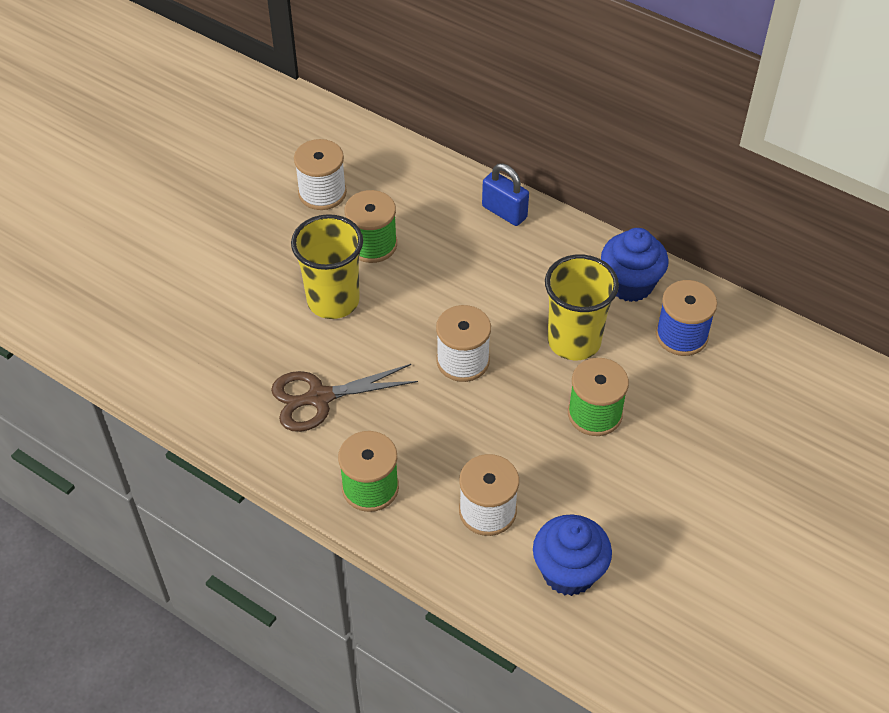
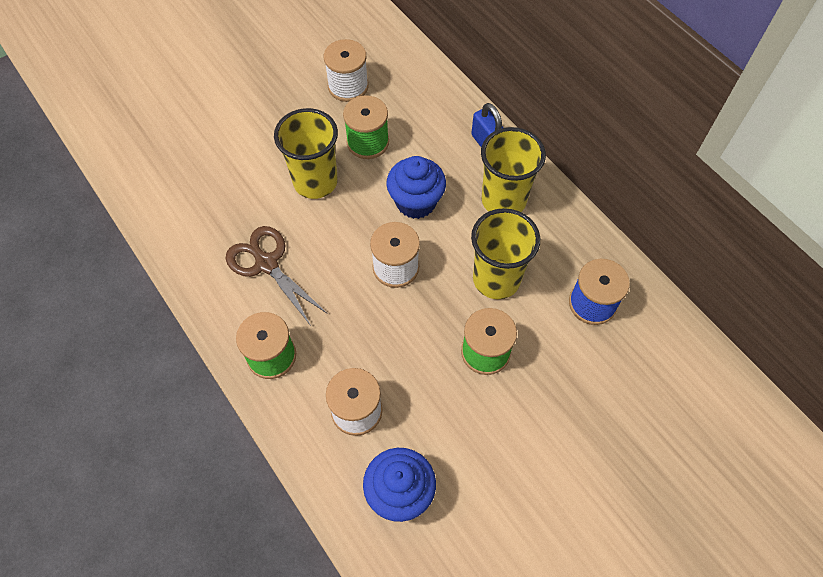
camera: 20 degrees right, 10 degrees up
brown scissors [271,364,418,432] -> brown scissors turned 45 degrees clockwise [226,226,328,326]
blue cupcake [601,228,668,302] -> blue cupcake moved to [386,156,446,219]
none -> yellow cup [481,127,546,212]

